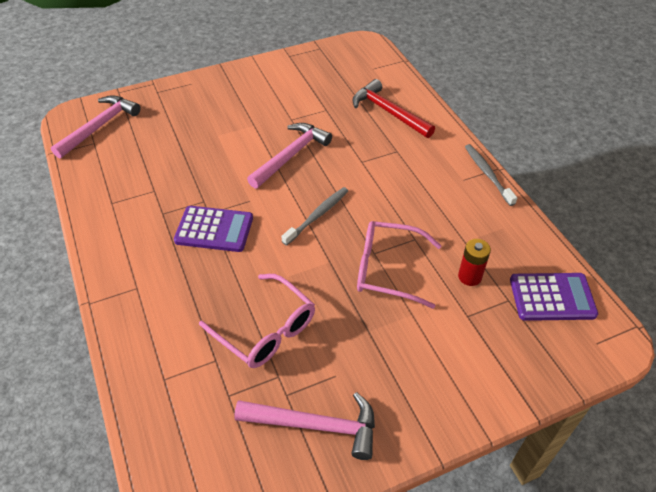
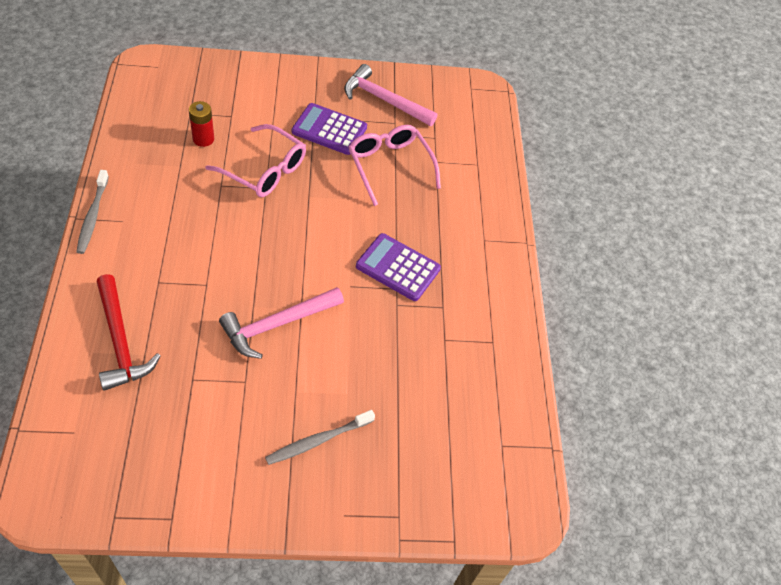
camera: 165 degrees left, 5 degrees up
pink hammer [51,95,141,158] -> none
grey toothbrush [281,187,348,246] -> grey toothbrush moved to [265,410,375,465]
purple calculator [510,273,598,321] -> purple calculator moved to [292,103,367,155]

